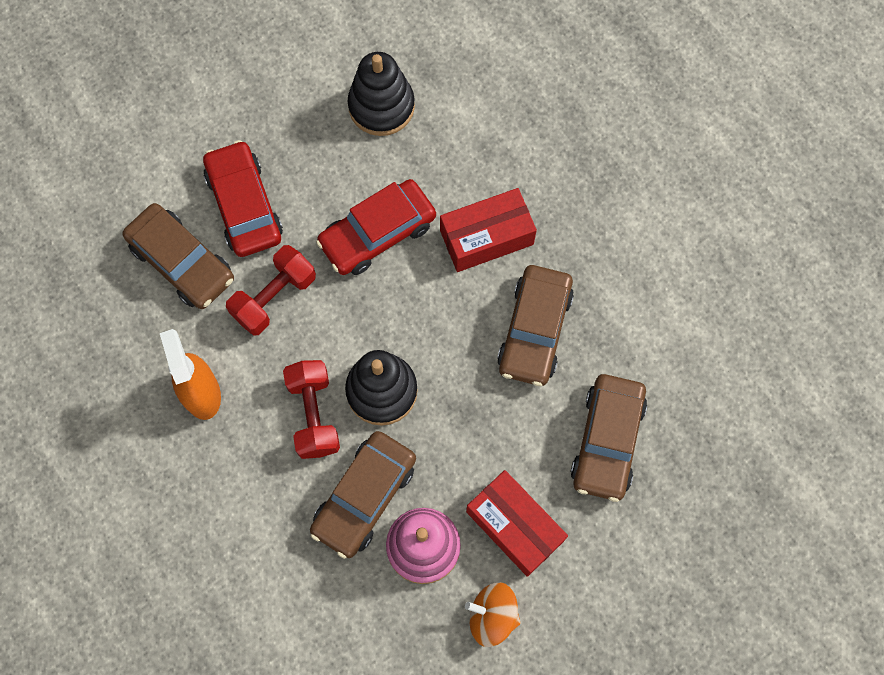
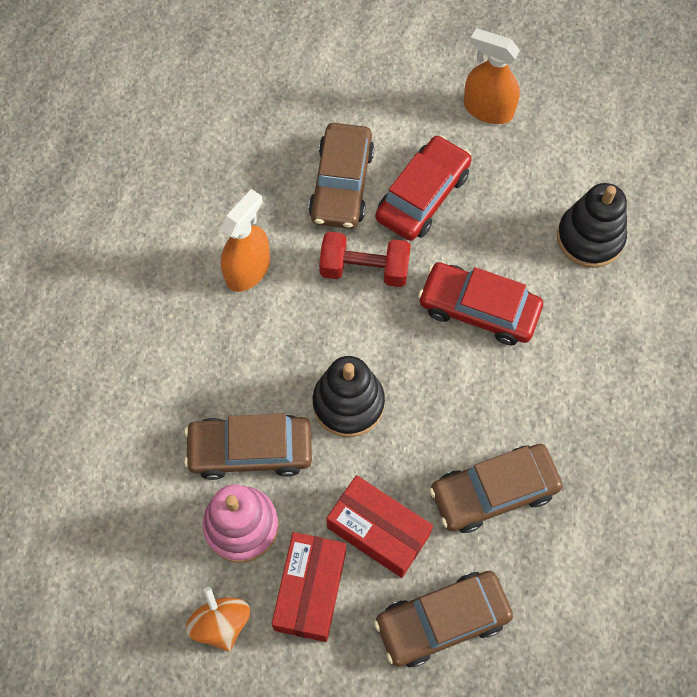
camera: 55 degrees right, 5 degrees down
red dumbbell [283,360,340,459] -> none
red box [440,188,537,272] -> red box moved to [326,475,433,578]
none -> orange spray bottle [464,28,520,124]

